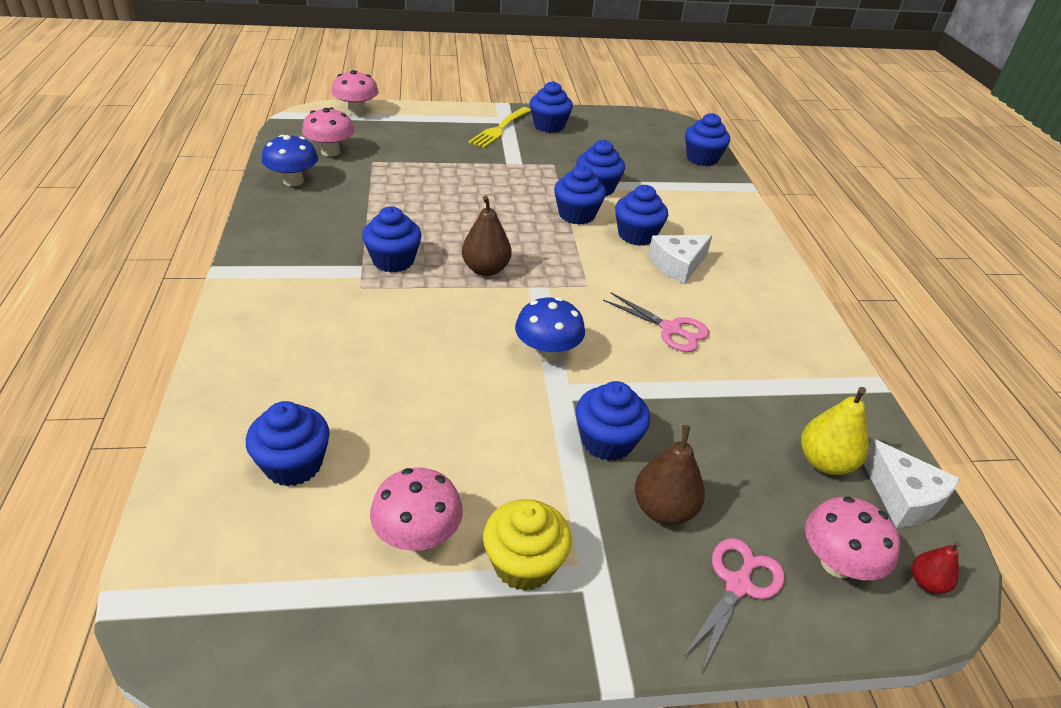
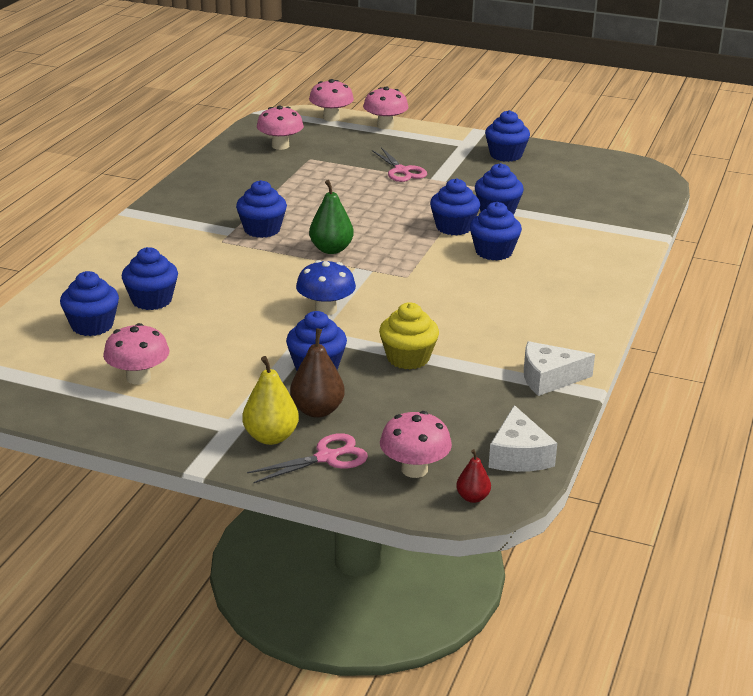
camera: 30 degrees right, 10 degrees down
blue mushroom [262,135,318,186] -> none
brown pear [462,195,512,276] -> green pear [309,180,354,254]
yellow fork [468,107,531,148] -> none
yellow cupcake [483,499,571,591] -> yellow cupcake moved to [379,302,439,370]
pink scissors [603,292,709,352] -> pink scissors moved to [372,147,427,182]
white cheese [648,235,712,284] -> white cheese moved to [524,341,595,396]
blue cupcake [685,113,730,166] -> blue cupcake moved to [122,247,178,310]
yellow pear [801,387,869,475] -> yellow pear moved to [242,356,299,445]
none -> pink mushroom [363,87,408,129]

